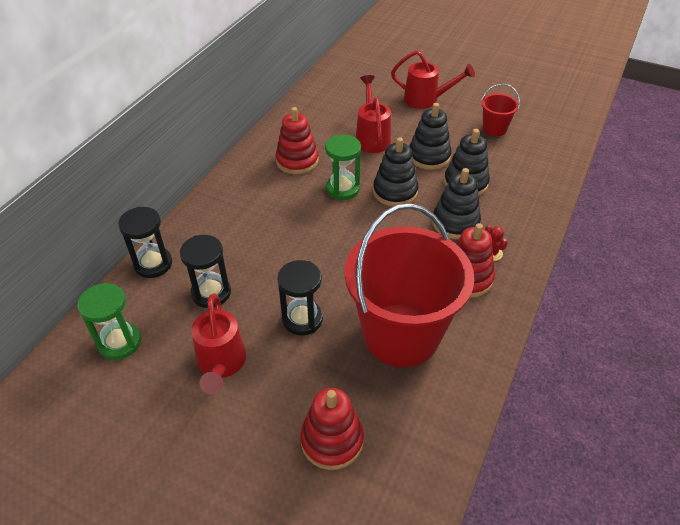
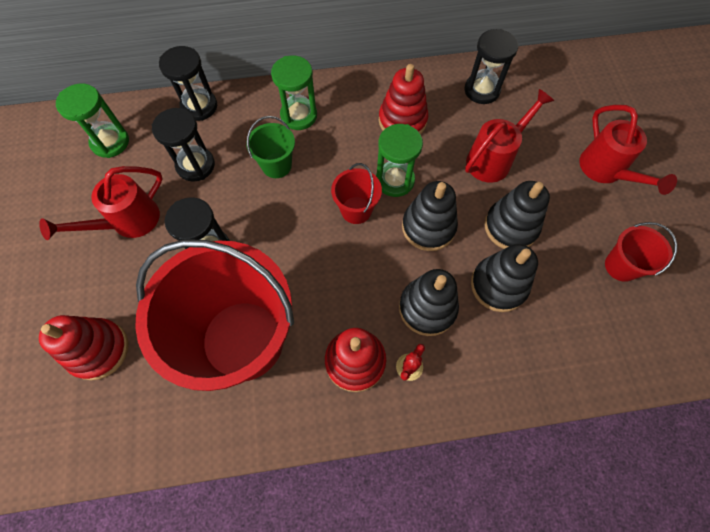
camera: 55 degrees right, 20 degrees up
none -> green bucket [246,116,295,178]
none -> green hourglass [271,56,317,130]
none -> red bucket [331,163,382,224]
none -> black hourglass [464,29,518,104]

